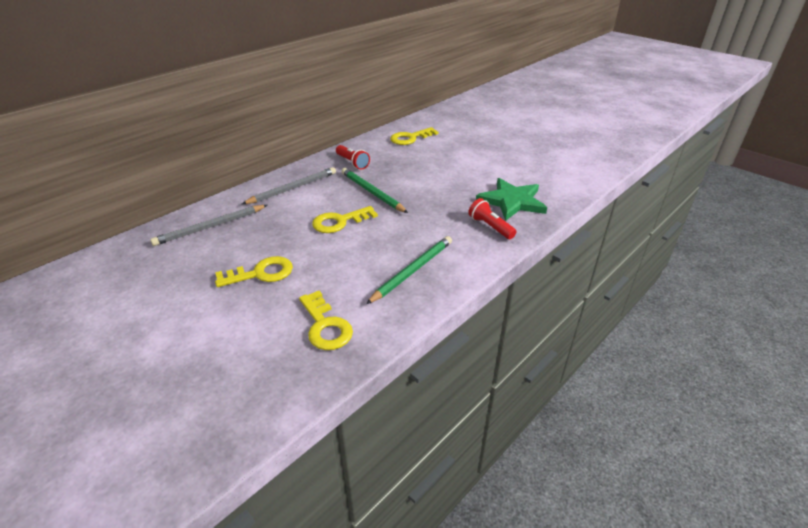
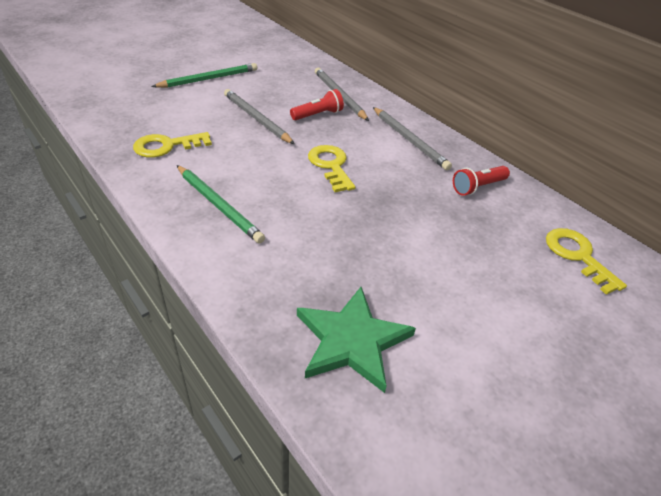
camera: 95 degrees right, 5 degrees up
yellow key [215,256,293,287] -> grey pencil [224,89,294,144]
green pencil [341,168,408,213] -> green pencil moved to [152,63,257,88]
red flashlight [468,198,517,239] -> red flashlight moved to [290,89,344,120]

